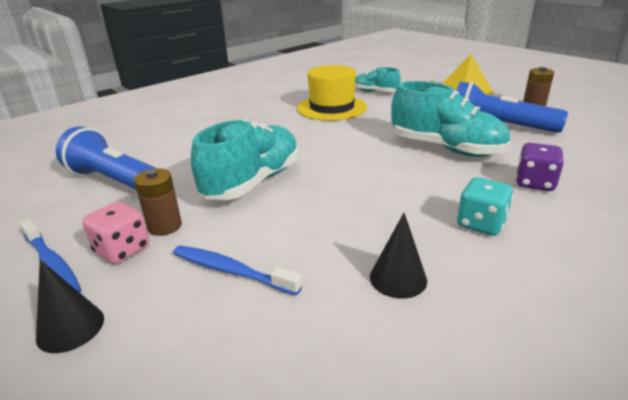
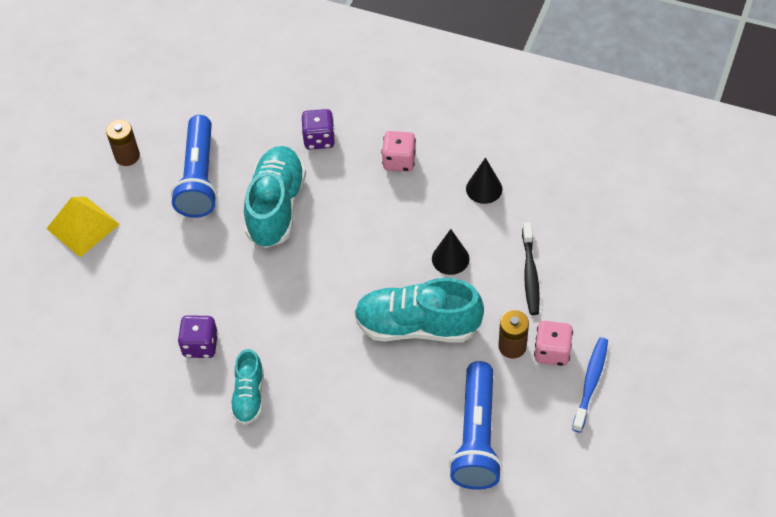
camera: 115 degrees left, 25 degrees up
black cone [36,259,104,353] -> black cone moved to [432,229,469,275]
blue toothbrush [173,245,302,296] -> black toothbrush [522,222,540,315]
yellow hat [297,65,367,121] -> purple dice [178,315,218,358]
turquoise shoe [355,67,401,92] -> turquoise shoe moved to [230,349,264,425]
turquoise dice [457,177,514,236] -> pink dice [381,131,416,172]

